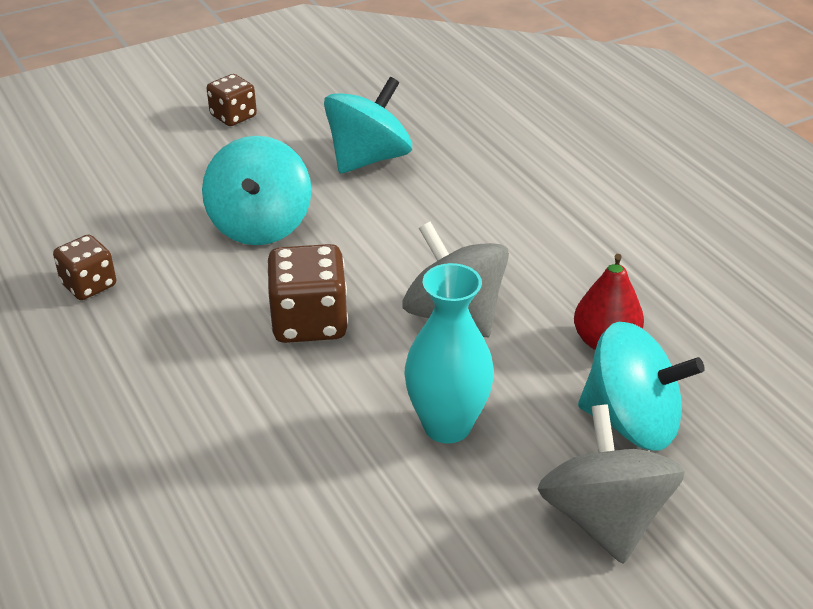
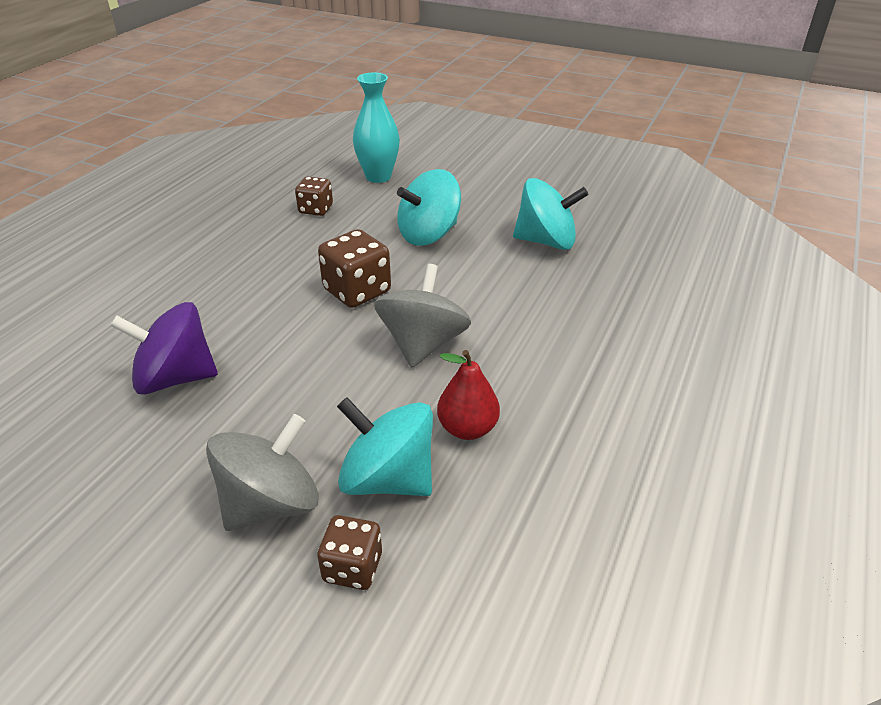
camera: 55 degrees right, 0 degrees up
brown dice [207,74,257,126] -> brown dice moved to [317,515,382,590]
turquoise vase [404,263,494,444] -> turquoise vase moved to [353,72,400,183]
turquoise spinning top [578,322,705,451] -> turquoise spinning top turned 135 degrees clockwise [337,397,433,496]
none -> purple spinning top [110,302,218,395]

